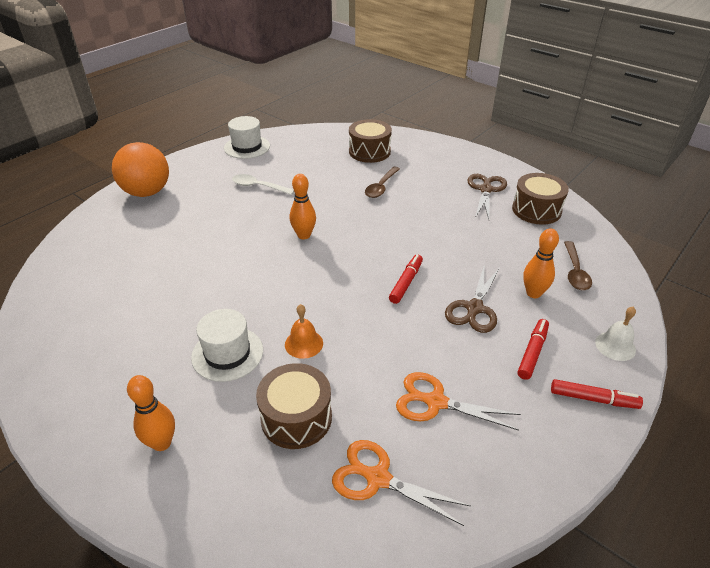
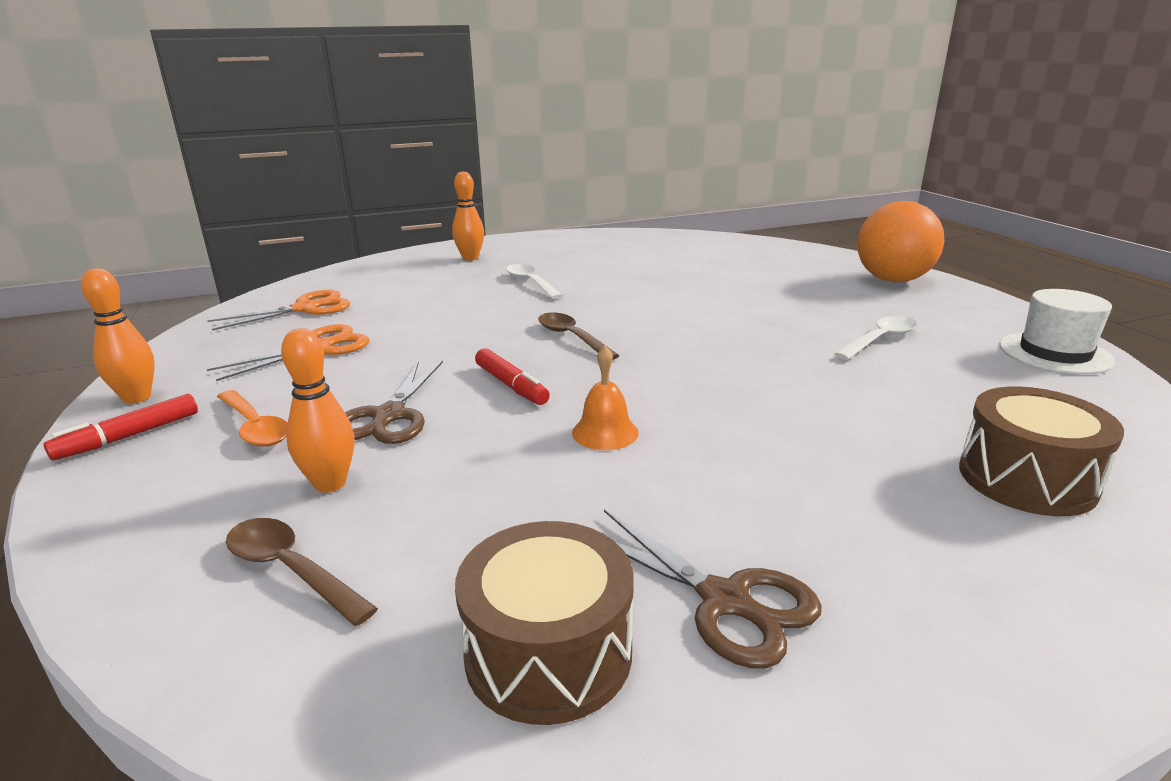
camera: 120 degrees right, 15 degrees down
white hat [191,309,263,382] -> white spoon [506,264,563,299]
brown drum [256,363,332,449] -> none
orange bell [285,304,323,359] -> orange bell moved to [572,346,639,450]
orange bowling pin [290,174,316,239] -> orange bowling pin moved to [81,268,155,404]
brown spoon [365,167,400,198] -> brown spoon moved to [538,313,619,360]
brown scissors [445,264,500,333] -> brown scissors turned 135 degrees counterclockwise [345,361,443,444]
red marker [518,319,549,380] -> orange spoon [217,390,287,447]
white bell [595,307,636,361] -> none

